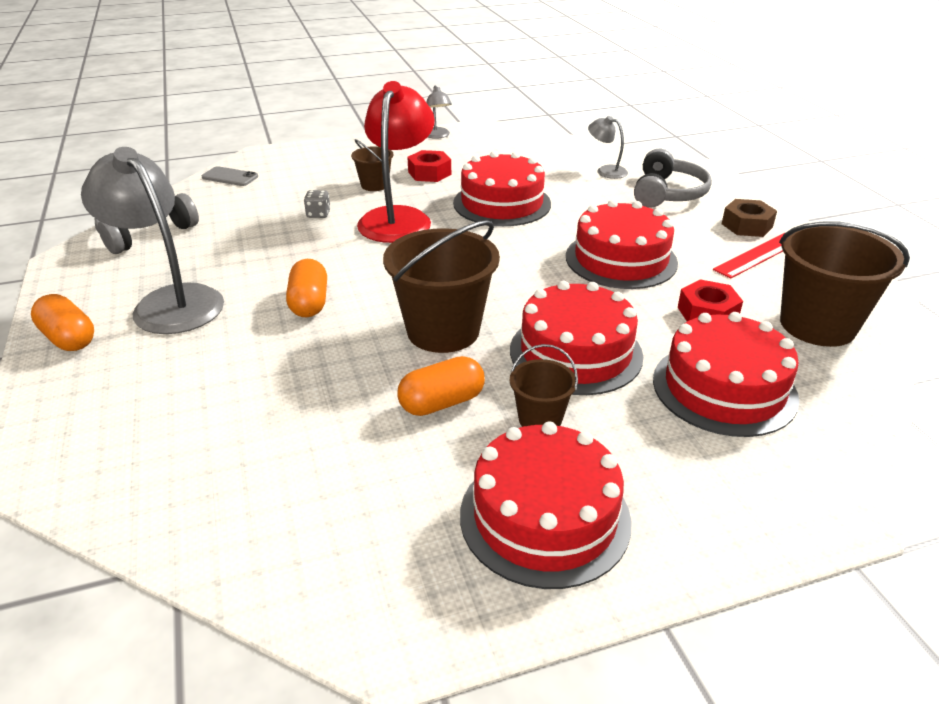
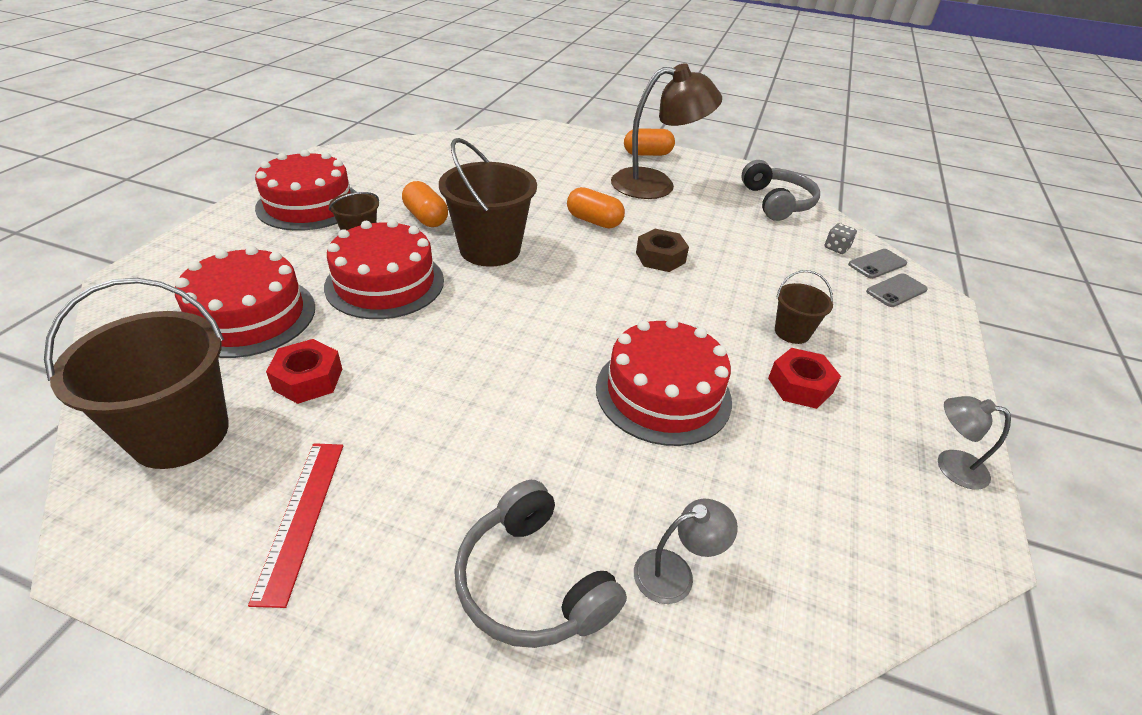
camera: 125 degrees right, 5 degrees up
grey lamp [81,147,224,334] -> brown lamp [611,63,722,199]
grey dice [304,190,330,218] -> grey dice moved to [825,223,857,254]
red lamp [357,81,435,243] -> none
orange capsule [397,356,485,416] -> orange capsule turned 45 degrees counterclockwise [402,181,448,227]
red cake [566,200,678,289] -> none
brown nut [722,199,777,237] -> brown nut moved to [636,229,689,272]
none -> grey phone [866,273,928,307]

